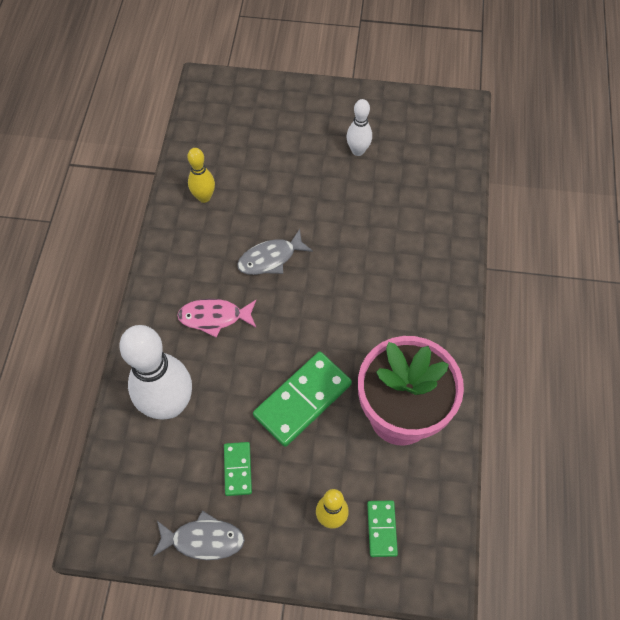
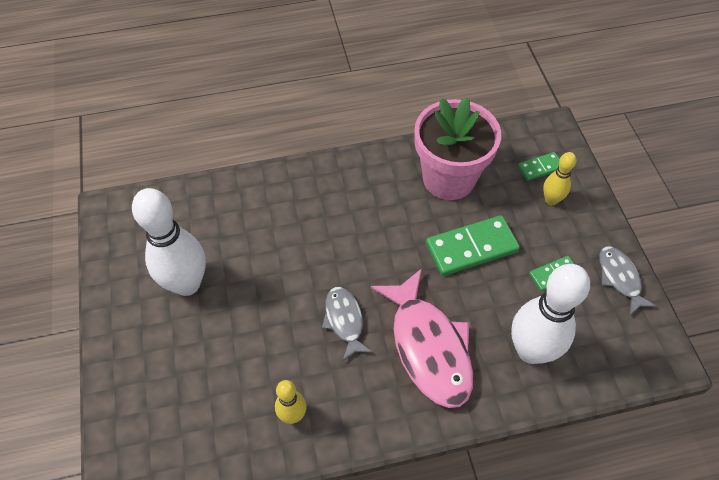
camera: 110 degrees left, 5 degrees down
pink fish [177,299,256,337] -> pink fish [371,268,473,408], size x1.86
grey fish [237,229,313,275] -> grey fish turned 150 degrees counterclockwise [322,287,373,361]
green domino [253,352,352,447] -> green domino turned 45 degrees counterclockwise [426,215,520,276]
white bowling pin [346,99,372,156] -> white bowling pin [132,188,206,296], size x1.97

